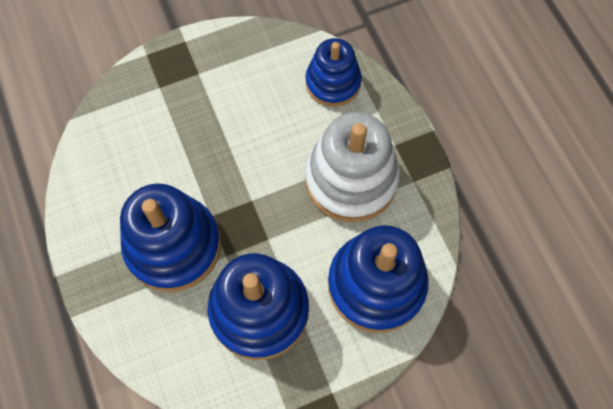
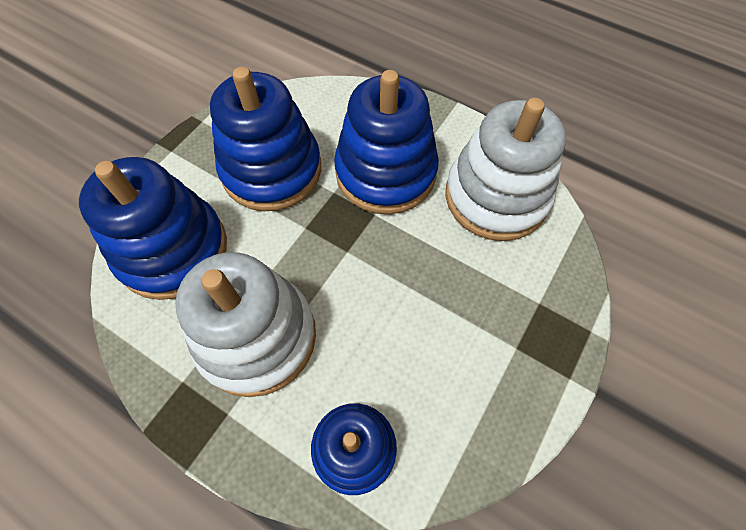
camera: 145 degrees right, 5 degrees down
none -> white stacking toy [445,98,566,241]

